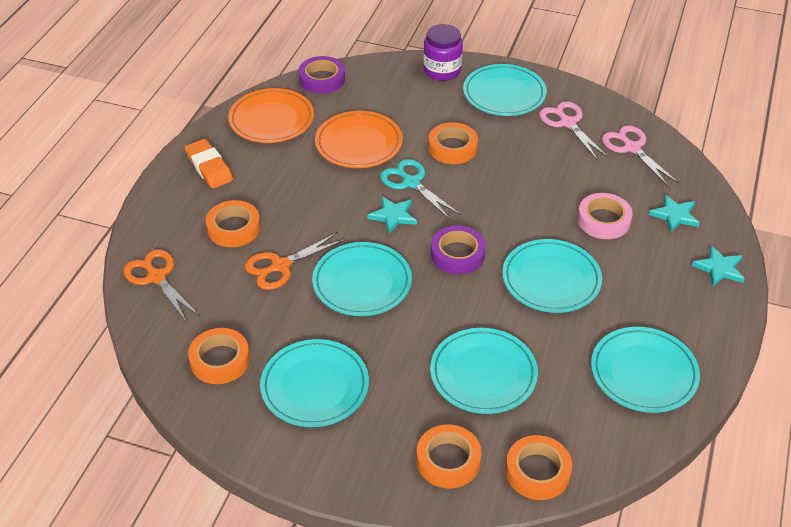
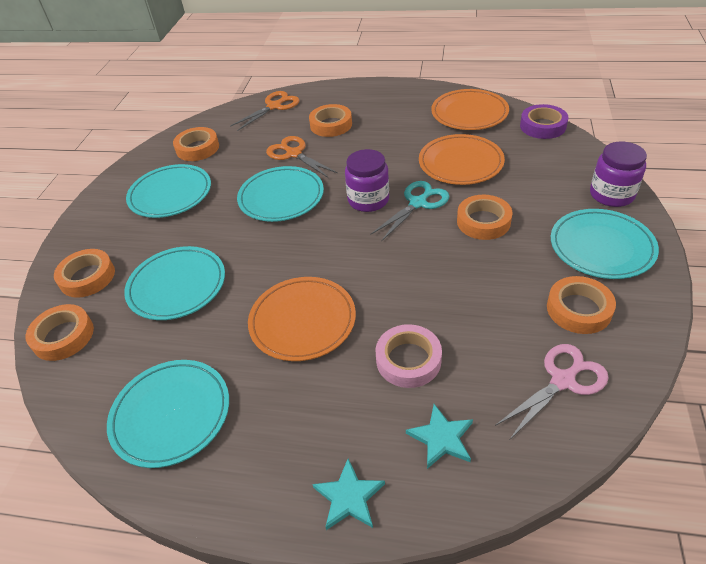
camera: 85 degrees right, 0 degrees up
orange eraser [185,139,233,189] -> none
turquoise star [367,196,417,234] -> purple jar [345,149,389,212]
purple tape [431,226,486,274] -> none
turquoise plate [502,239,602,313] -> orange plate [248,277,356,361]
pink scissors [539,101,609,161] -> orange tape [547,276,616,334]

